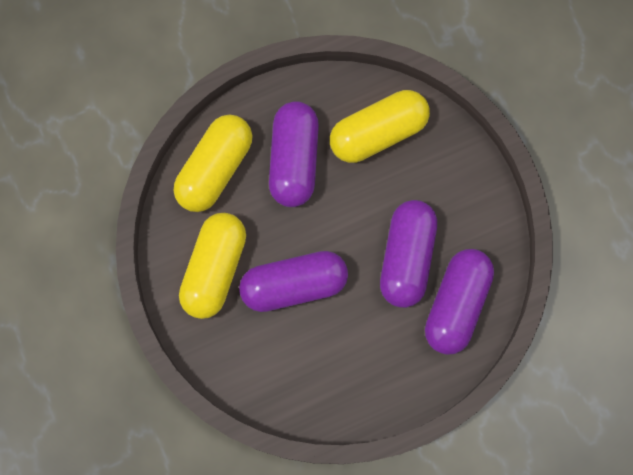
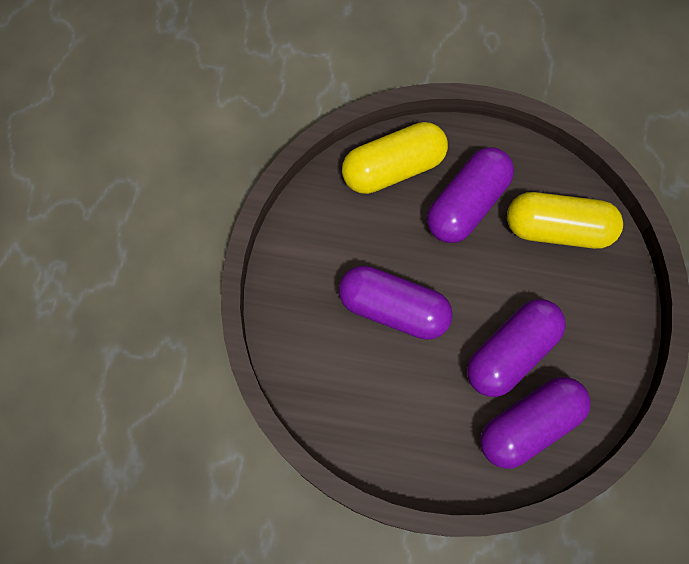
camera: 35 degrees right, 5 degrees down
yellow capsule [179,213,246,319] -> none

